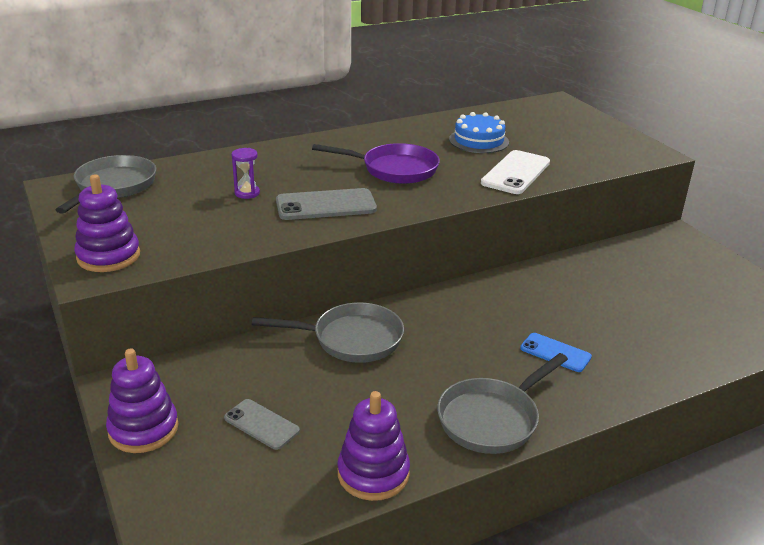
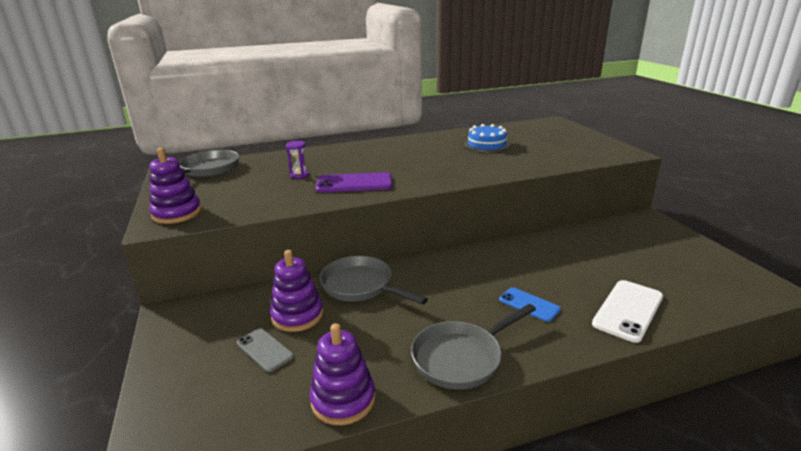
camera: 10 degrees right, 5 degrees down
purple stacking toy [106,349,178,453] -> purple stacking toy moved to [270,250,323,332]
grey pan [252,302,404,363] -> grey pan turned 150 degrees counterclockwise [320,256,428,304]
grey phone [276,188,377,220] -> purple phone [316,172,392,193]
purple pan [312,143,440,184] -> none
white phone [481,150,550,194] -> white phone moved to [592,280,663,343]

